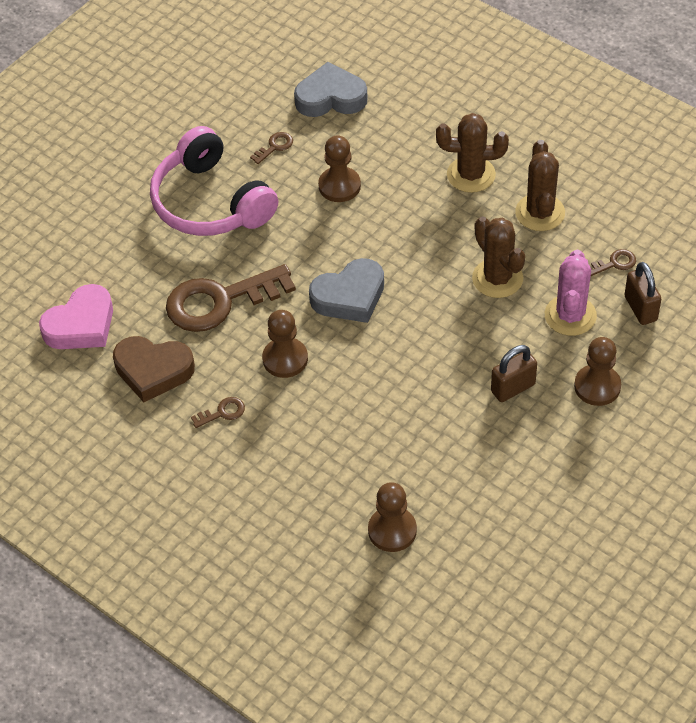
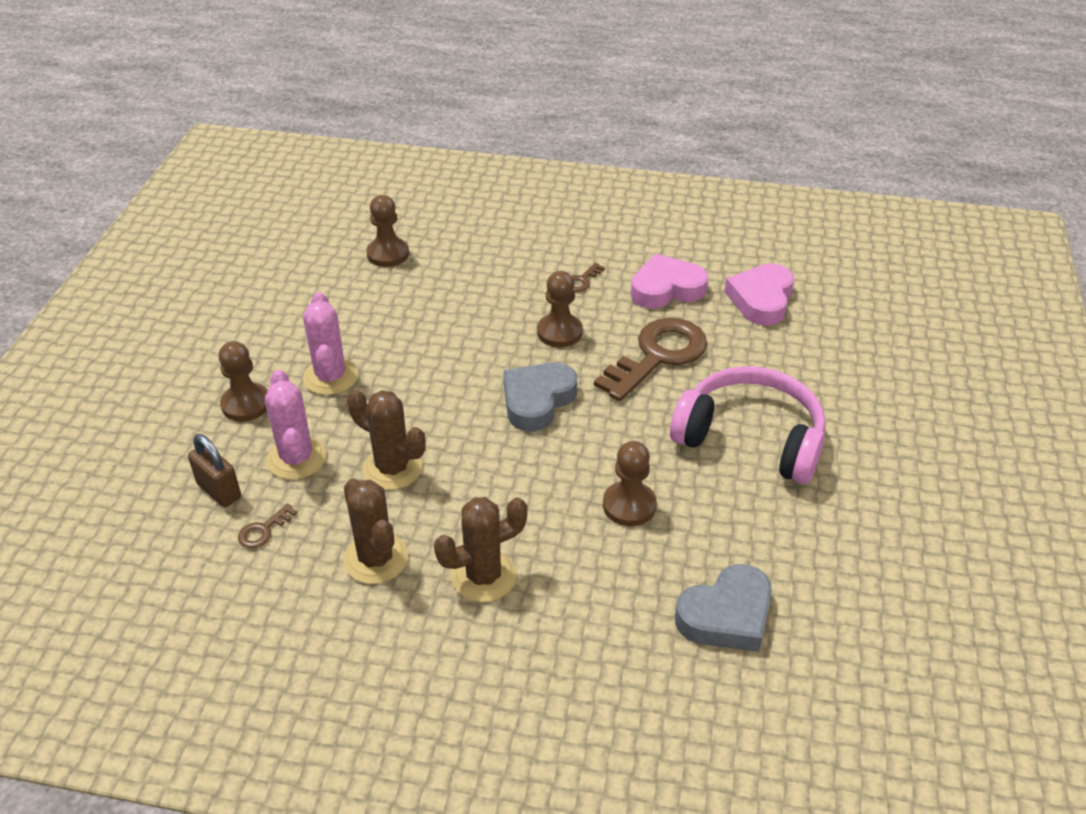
camera: 150 degrees right, 10 degrees down
brown heart [113,336,195,402] -> pink heart [631,254,708,309]
brown key [250,132,293,164] -> none
brown padlock [491,345,537,402] -> pink cactus [303,292,358,395]

